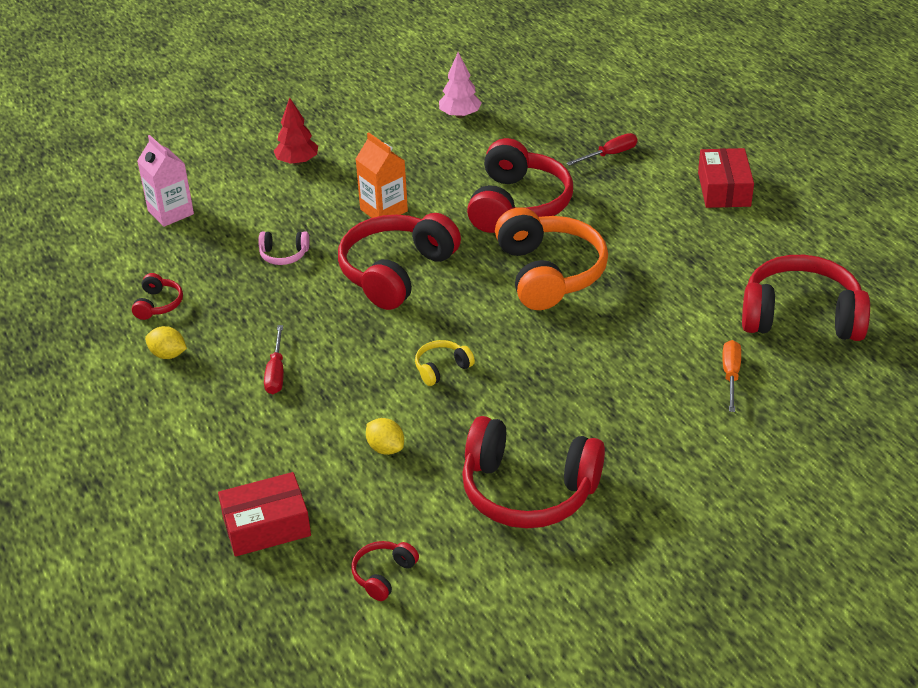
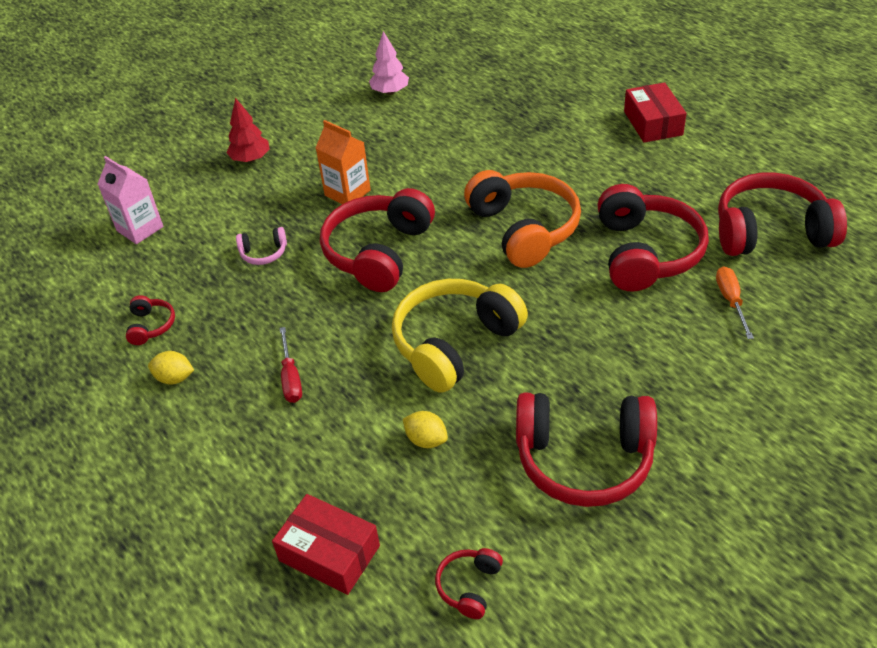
camera: 10 degrees left, 5 degrees up
red box [218,472,311,557] -> red box turned 60 degrees clockwise [272,494,380,595]
yellow headphones [415,340,475,386] -> yellow headphones [392,279,528,393], size x2.27
red headphones [467,138,573,233] -> red headphones moved to [597,184,709,292]
red screwdriver [566,133,637,166] -> none

